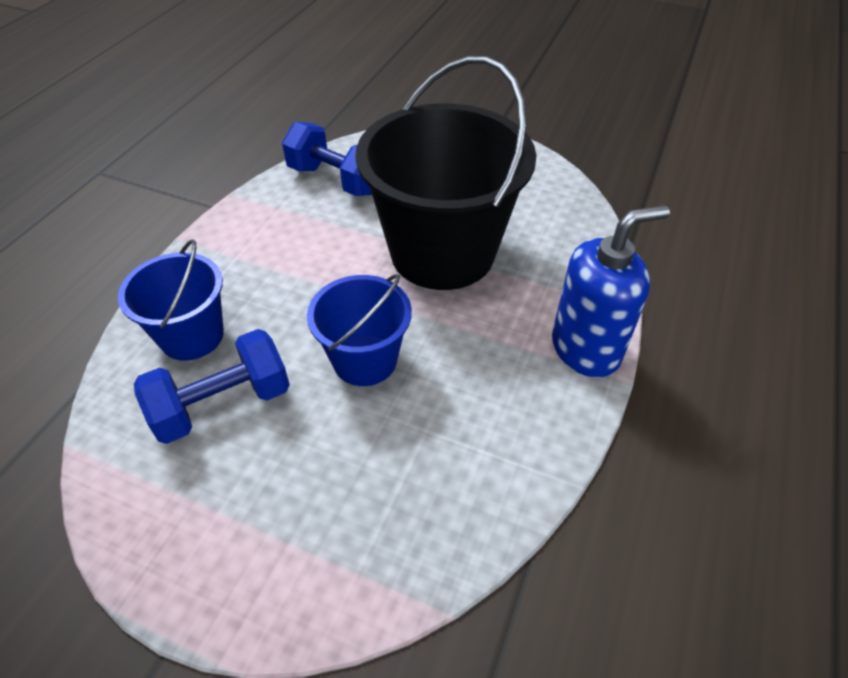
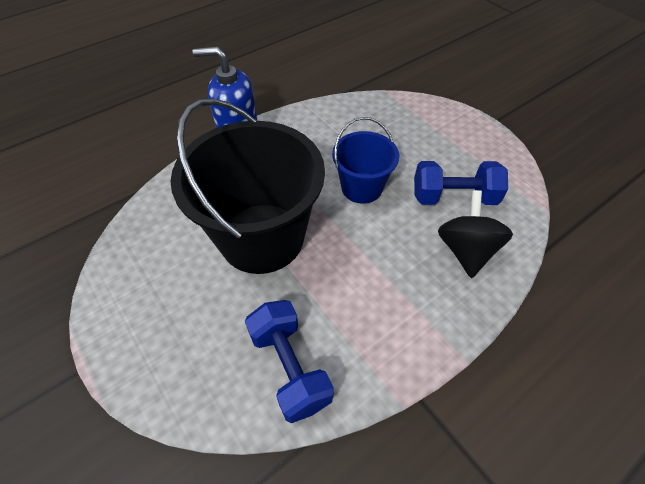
camera: 150 degrees left, 5 degrees up
blue bucket [118,239,224,361] -> black spinning top [438,190,513,278]

